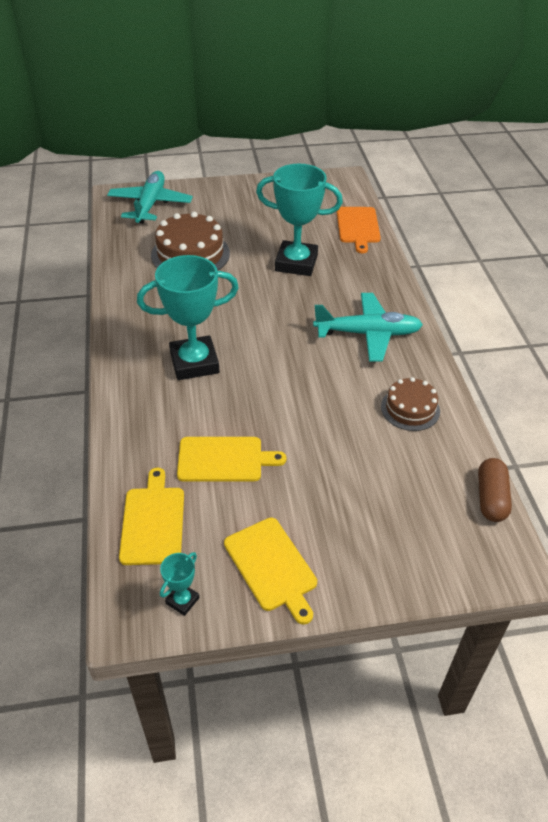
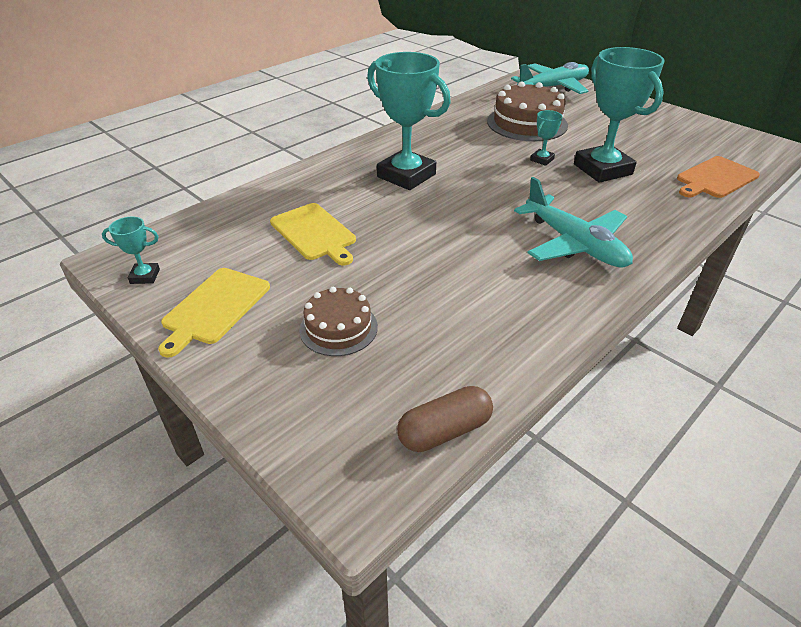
camera: 55 degrees right, 5 degrees down
yellow cutting board [119,468,184,565] -> none
brown cake [381,377,440,431] -> brown cake moved to [299,287,378,356]
none -> turquoise trophy [530,110,563,166]

